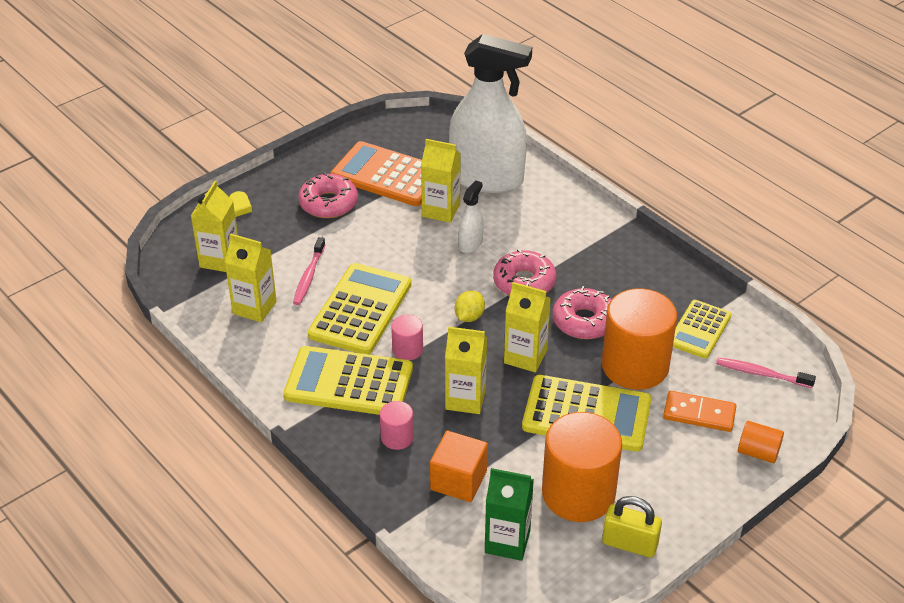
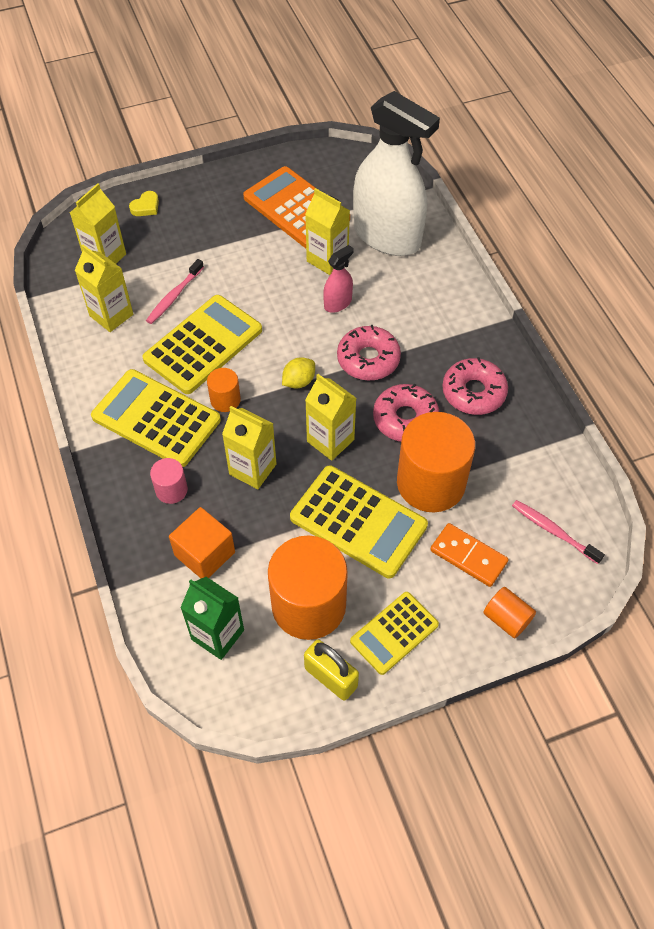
camera: 20 degrees right, 15 degrees up
pink donut [298,172,358,218] -> pink donut moved to [442,357,508,415]
pink cylinder [391,315,423,360] -> orange cylinder [207,368,241,412]
white spray bottle [458,181,484,253] -> pink spray bottle [323,245,354,313]
yellow calculator [673,300,731,358] -> yellow calculator moved to [350,592,439,675]

